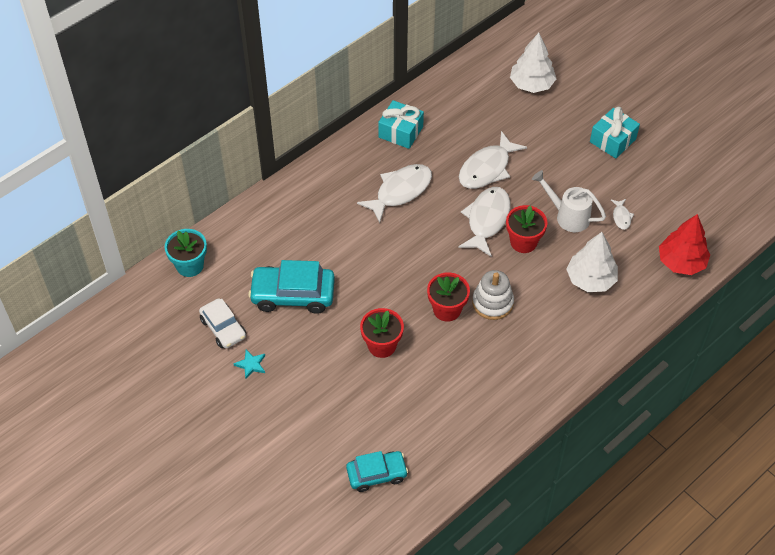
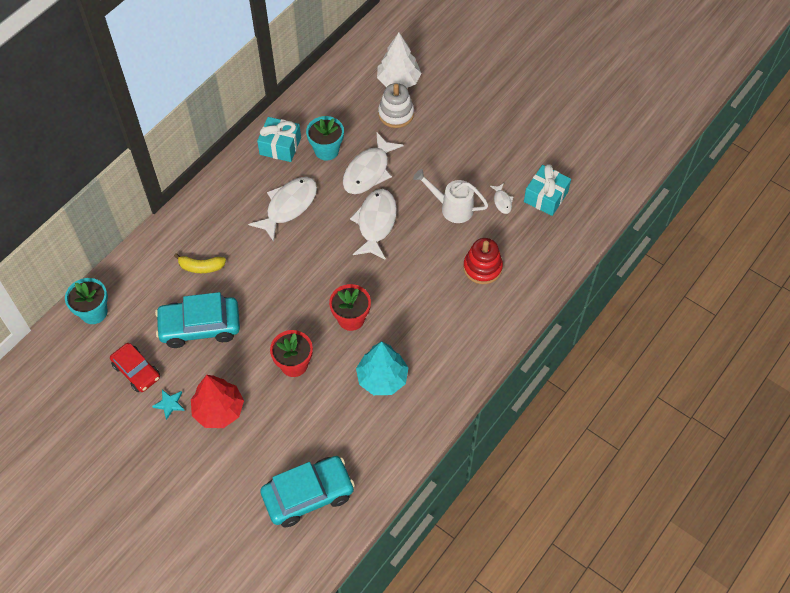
camera: 10 degrees left, 5 degrees up
white car [199,298,246,348] -> red car [110,343,160,392]
turquoise car [346,451,408,492] -> turquoise car [260,456,355,527], size x1.55
white stacking toy [472,270,514,320] -> white stacking toy moved to [378,83,414,128]
red flower pot [506,205,548,253] -> none
white tree [567,232,618,292] -> red stacking toy [463,238,503,284]
turquoise gift [590,107,640,158] -> turquoise gift moved to [524,164,571,216]
red tree [659,214,711,275] -> red tree moved to [191,375,244,428]
none -> yellow banana [174,253,226,273]
none -> turquoise flower pot [306,116,344,160]
none -> turquoise tree [356,341,409,395]

